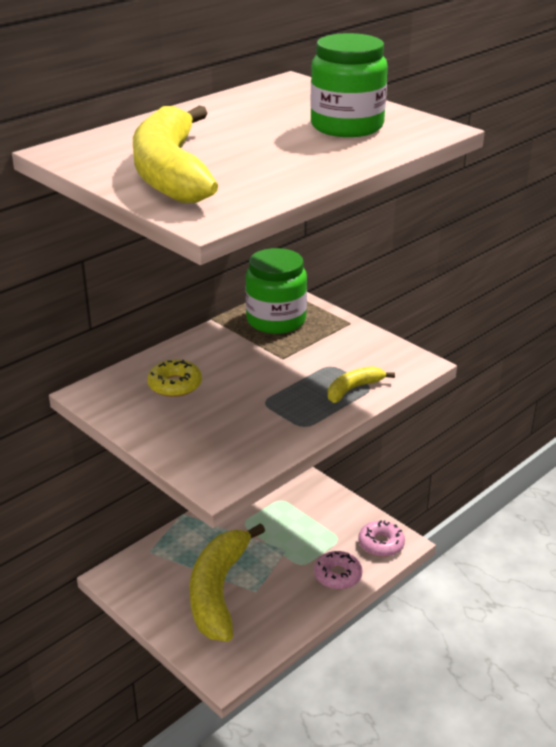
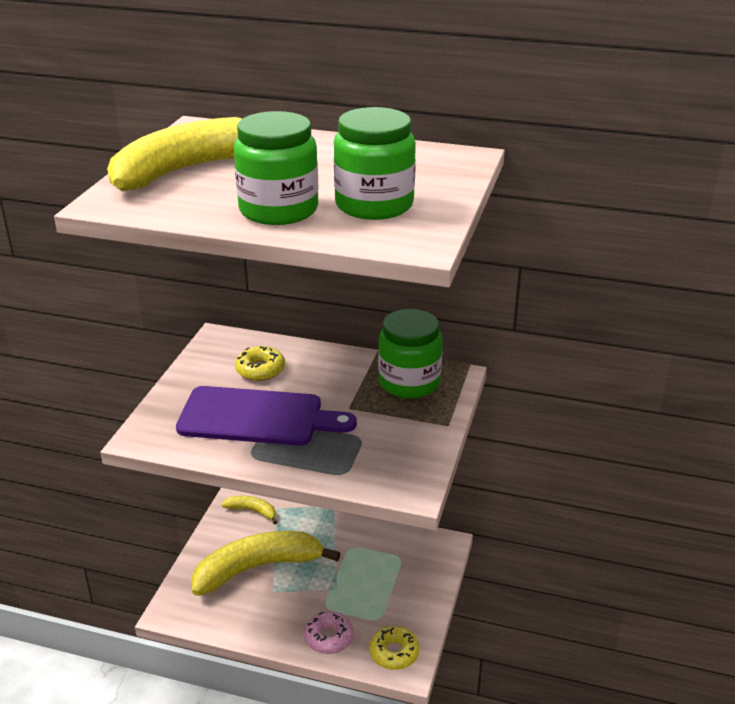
camera: 60 degrees right, 0 degrees up
yellow banana [328,367,395,403] -> yellow banana moved to [222,496,278,524]
pink donut [358,520,405,557] -> yellow donut [369,626,420,670]
none -> purple cutting board [176,386,357,446]
none -> green jar [234,111,319,225]

